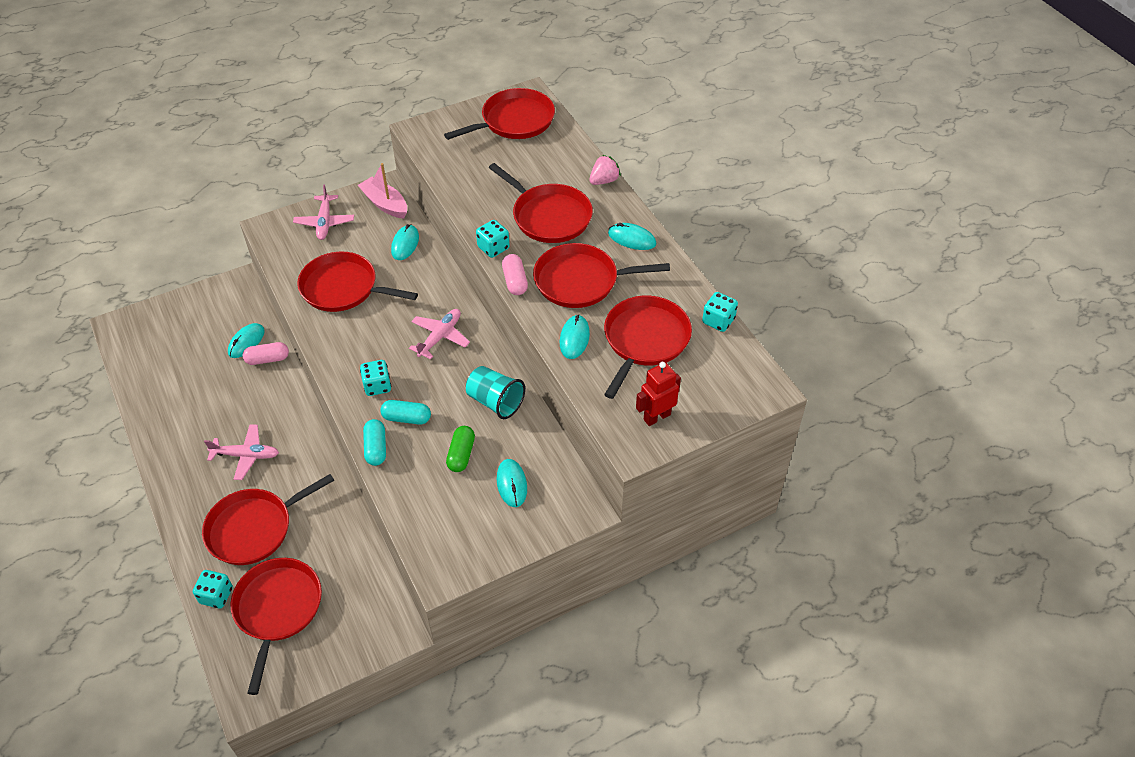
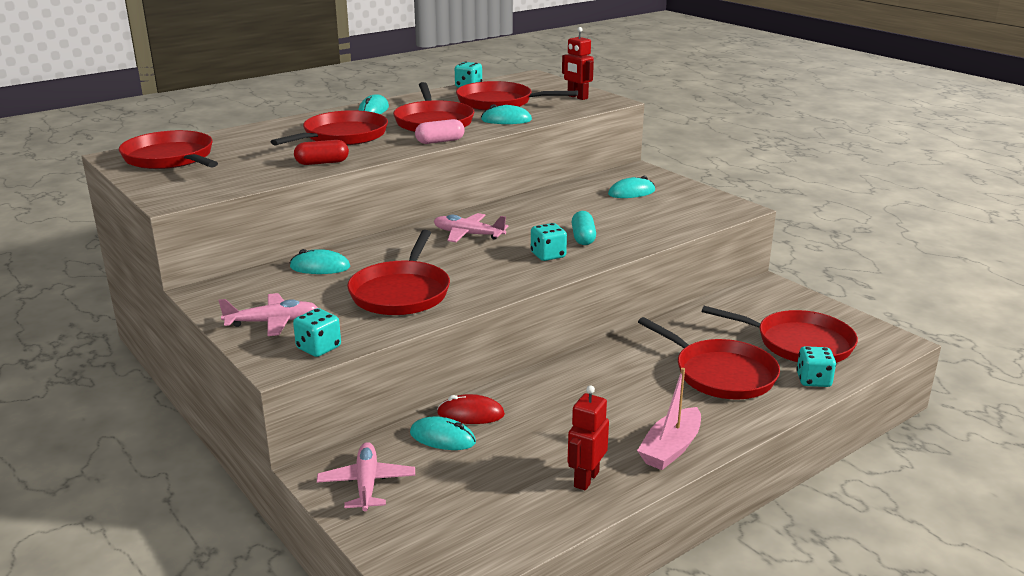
camera: 100 degrees left, 25 degrees down
pink plane [204,424,279,480] -> pink plane moved to [317,442,415,511]
red pan [230,558,322,695] -> red pan turned 150 degrees counterclockwise [702,306,858,363]
pink capsule [242,342,289,365] -> red mouse [437,394,505,424]
pink boat [358,163,407,219] -> pink boat moved to [637,368,701,470]
turquoise capsule [363,419,386,466] -> none
green capsule [446,426,475,472] -> none
turquoise cup [466,366,525,419] -> none
turquoise dice [476,220,510,258] -> turquoise dice moved to [293,308,341,357]
pink strawberry [589,155,621,185] -> none
none -> red capsule [294,140,349,165]
none -> red robot [568,385,609,491]

